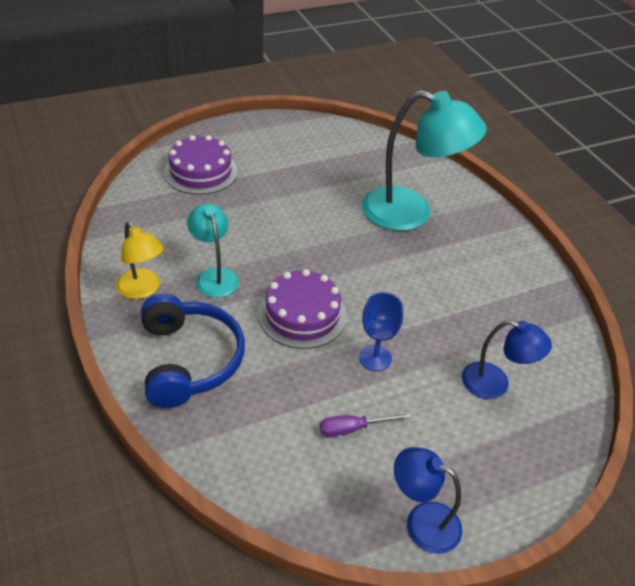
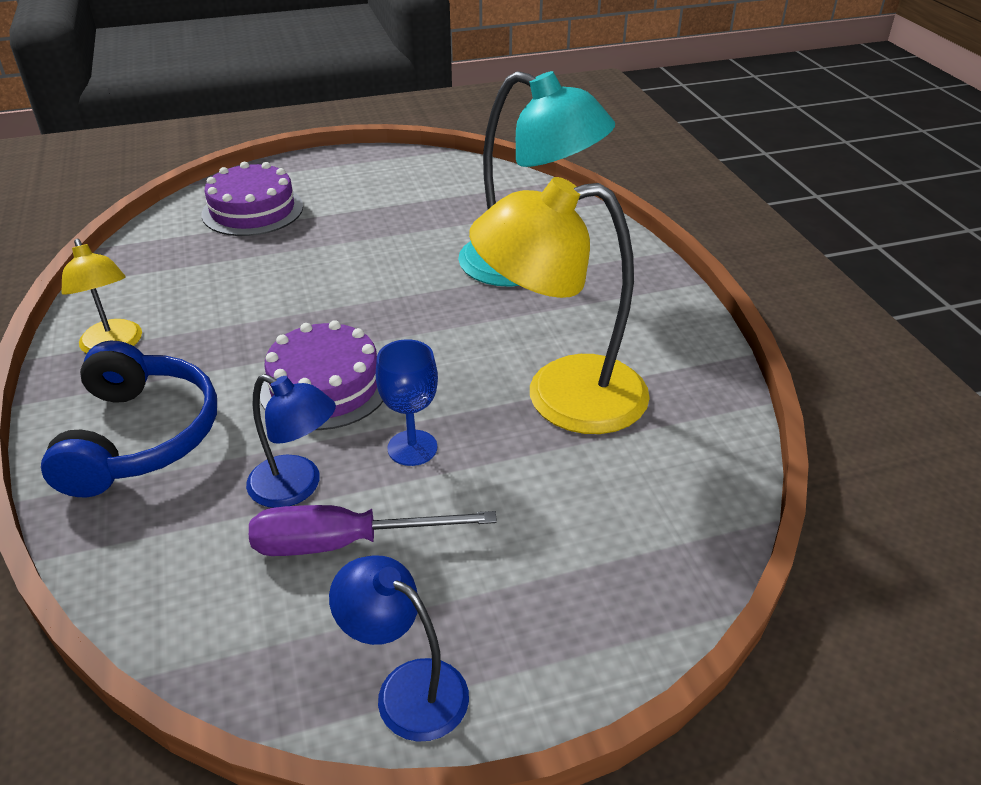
camera: 10 degrees right, 5 degrees down
turquoise lamp [187,204,239,298] -> none
purple screwdriver [320,413,412,437] -> purple screwdriver [249,505,497,556], size x1.67
blue lamp [462,320,552,399] -> blue lamp moved to [246,374,336,508]
none -> yellow lamp [469,177,650,434]

